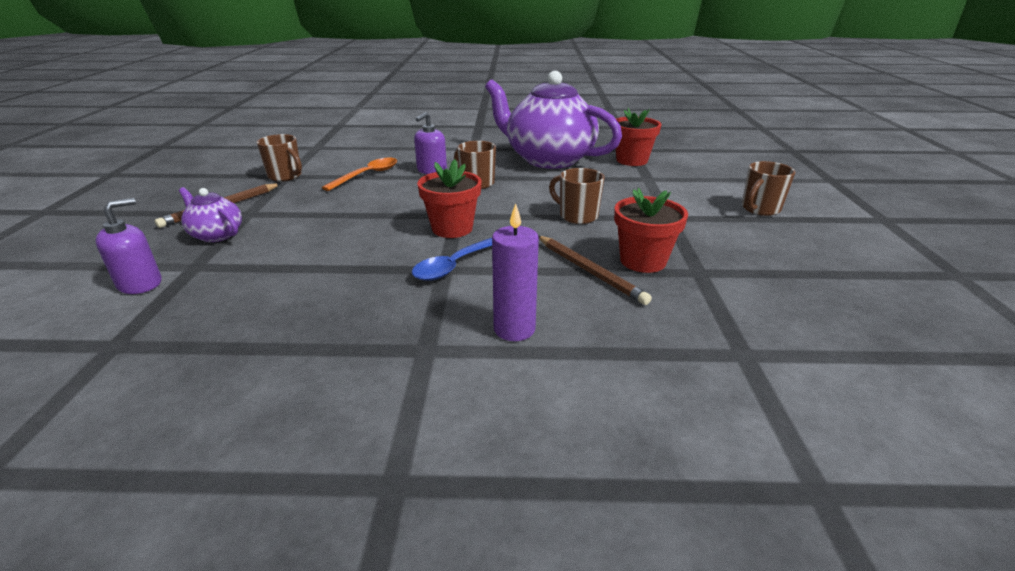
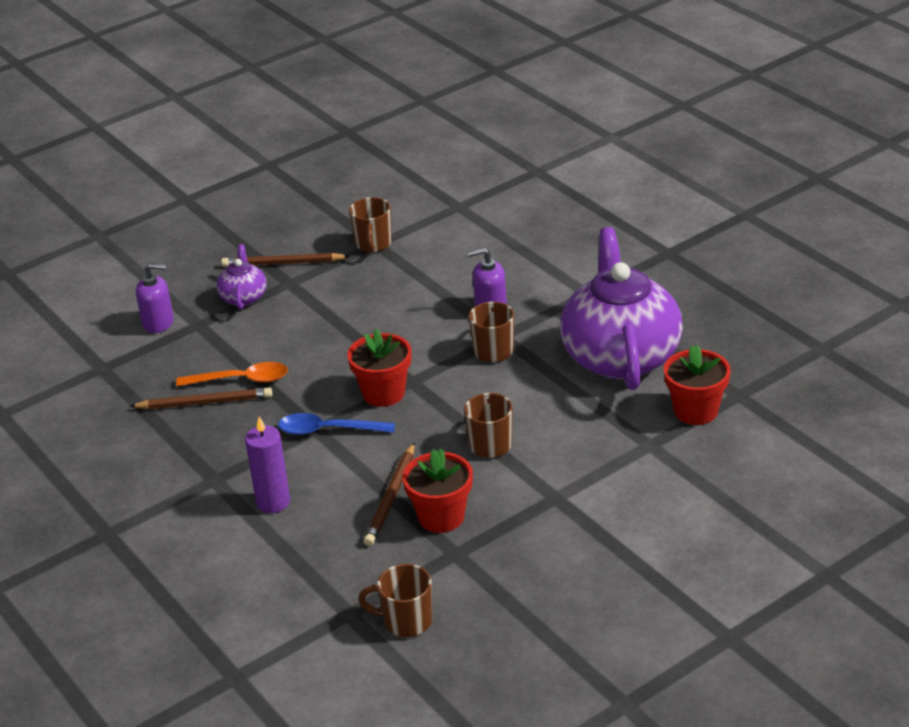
camera: 55 degrees right, 5 degrees up
orange spoon [322,158,397,191] -> orange spoon moved to [176,362,288,387]
brown mug [742,161,795,216] -> brown mug moved to [358,564,432,637]
none -> brown pencil [129,388,272,409]

